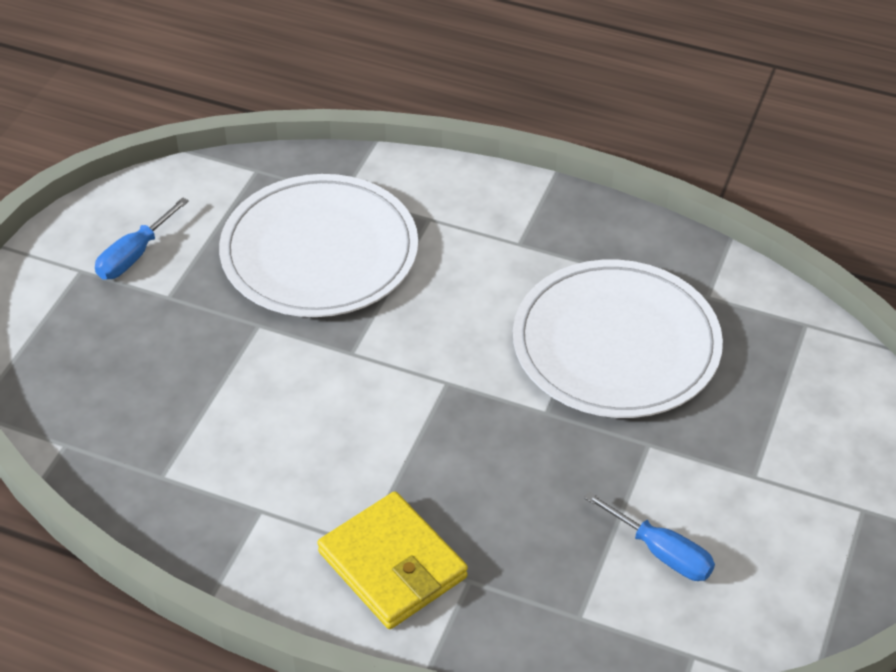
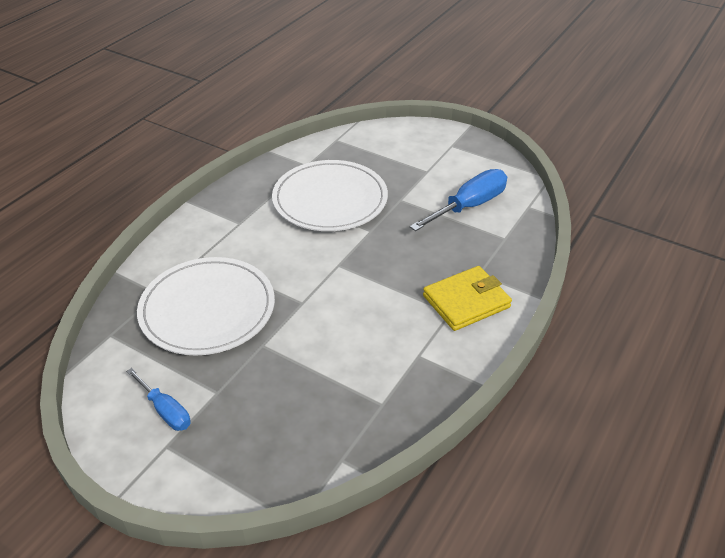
camera: 80 degrees left, 5 degrees down
blue screwdriver [584,491,715,581] -> blue screwdriver [410,169,507,231], size x1.68

